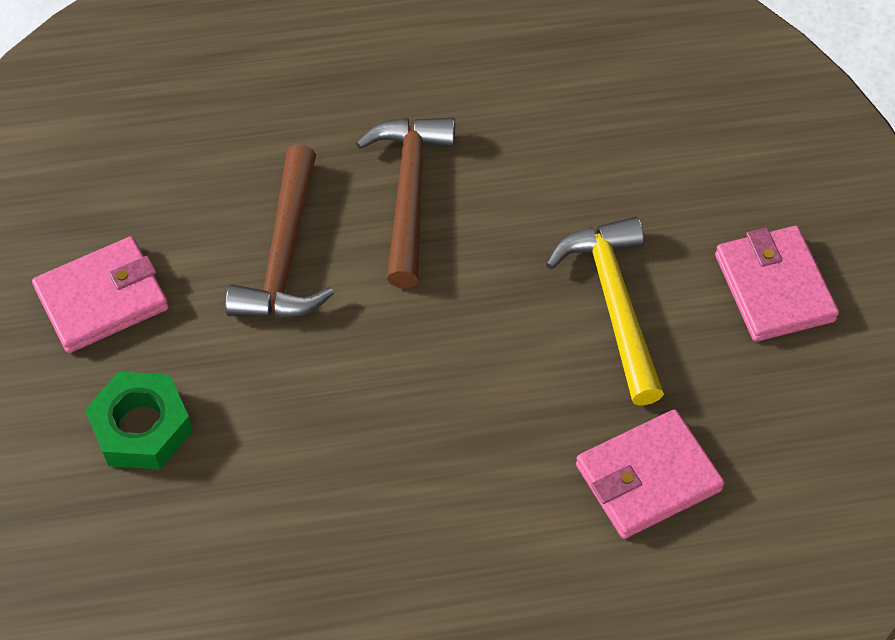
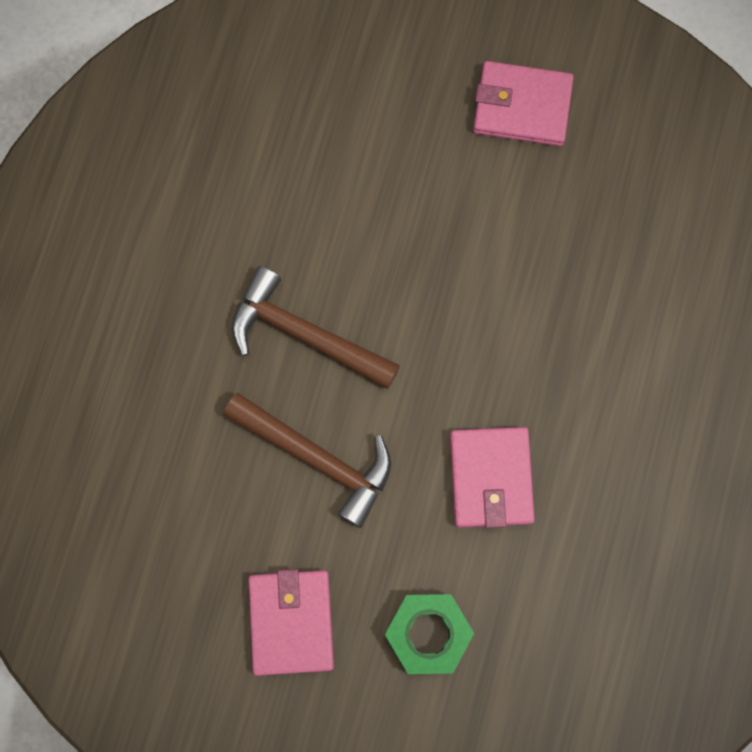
camera: 65 degrees left, 20 degrees up
yellow hammer [546,216,664,406] -> none
pink wallet [576,409,725,539] -> pink wallet moved to [450,427,535,528]

